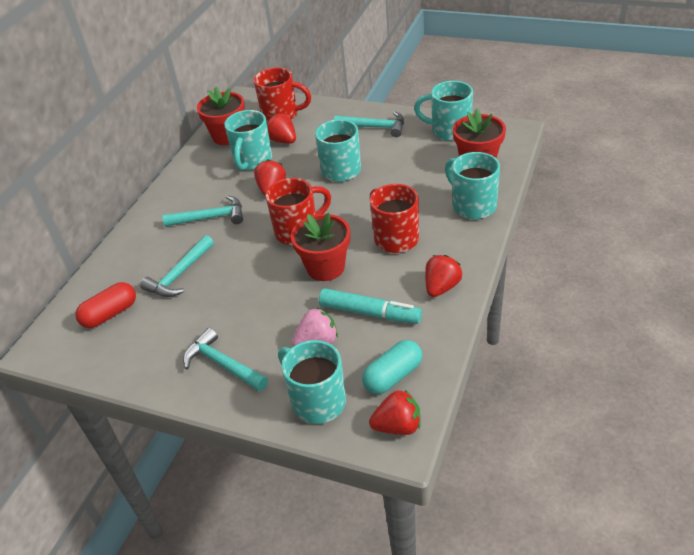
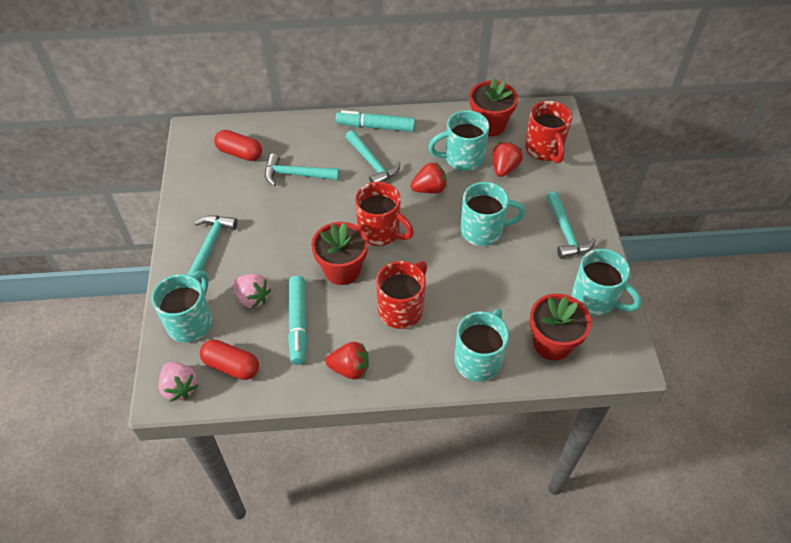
camera: 60 degrees right, 10 degrees up
turquoise capsule [362,340,422,394] -> red capsule [200,339,259,380]
red strawberry [369,390,421,435] -> pink strawberry [158,362,198,402]
turquoise mug [414,81,473,141] -> turquoise mug turned 135 degrees clockwise [572,249,642,316]
none -> turquoise marker [336,110,416,132]

